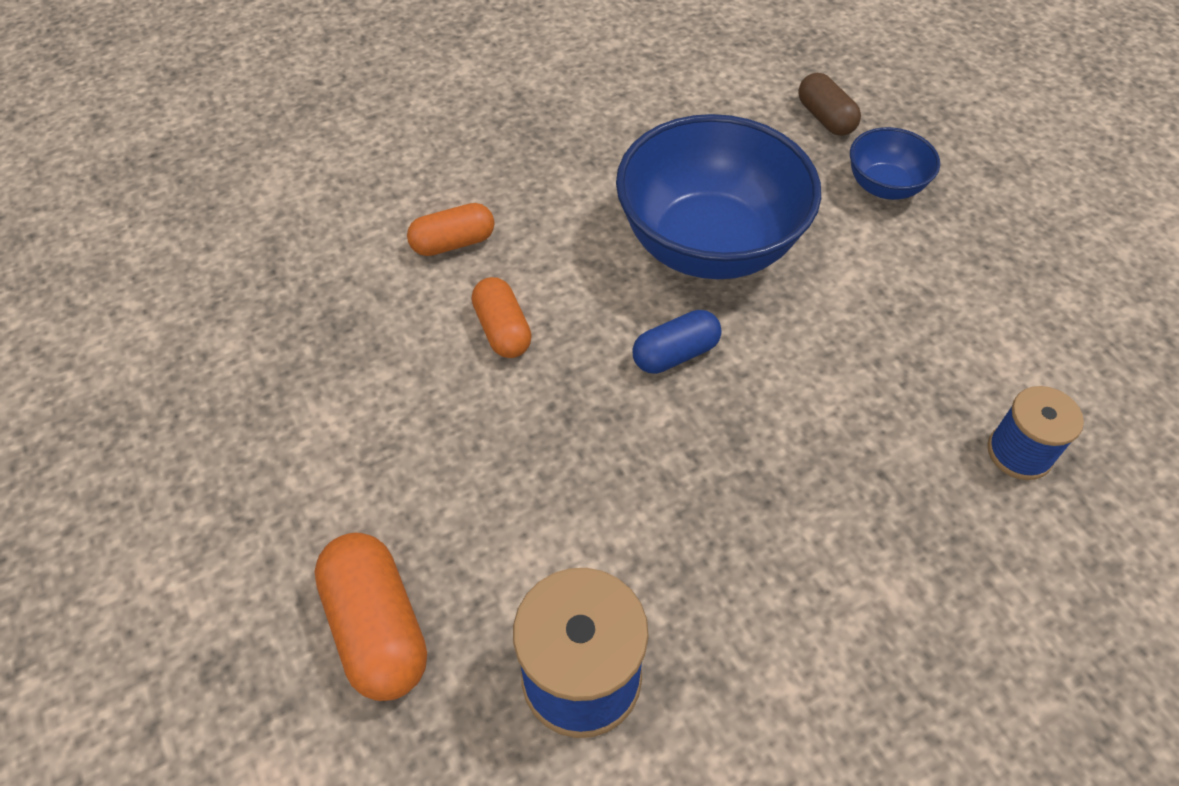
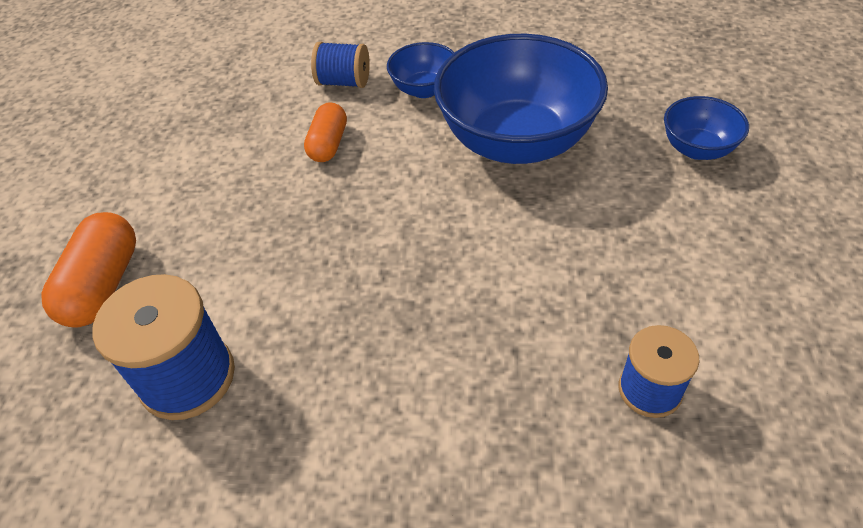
camera: 35 degrees right, 5 degrees down
orange capsule [407,203,494,256] -> blue spool [311,42,370,88]
blue capsule [632,310,722,374] -> none
brown capsule [798,73,861,136] -> none
none -> blue bowl [387,42,454,98]

